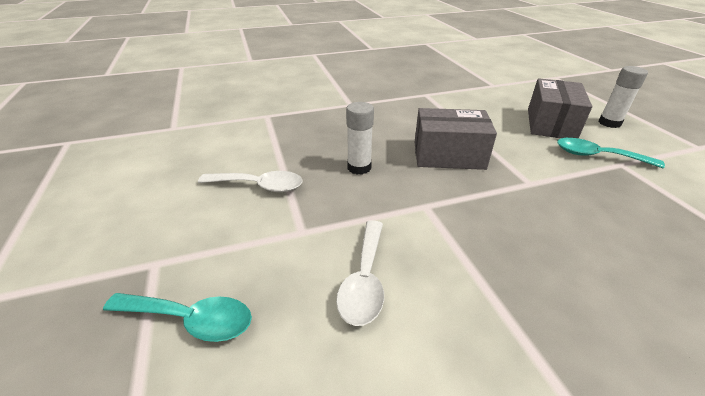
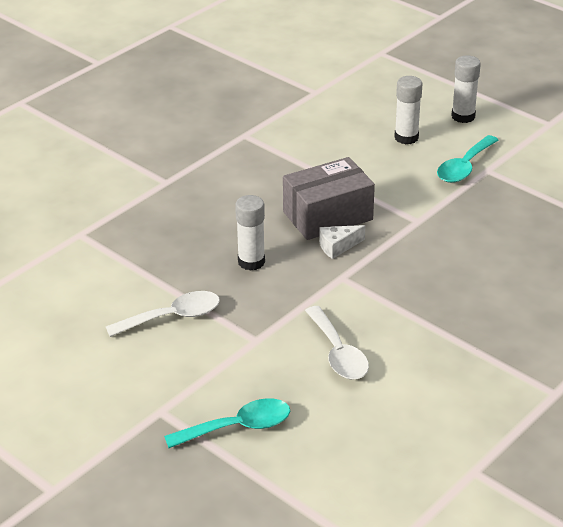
camera: 30 degrees left, 0 degrees up
grey box [528,78,592,138] -> white glue stick [394,76,422,144]
turquoise spoon [557,138,665,168] -> turquoise spoon turned 45 degrees counterclockwise [437,135,499,183]
none -> white cheese [319,225,365,259]

